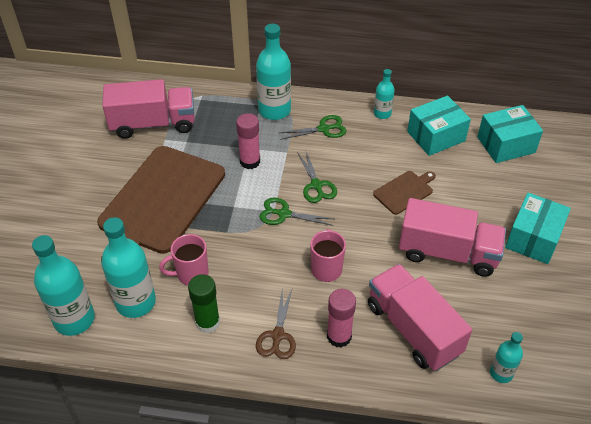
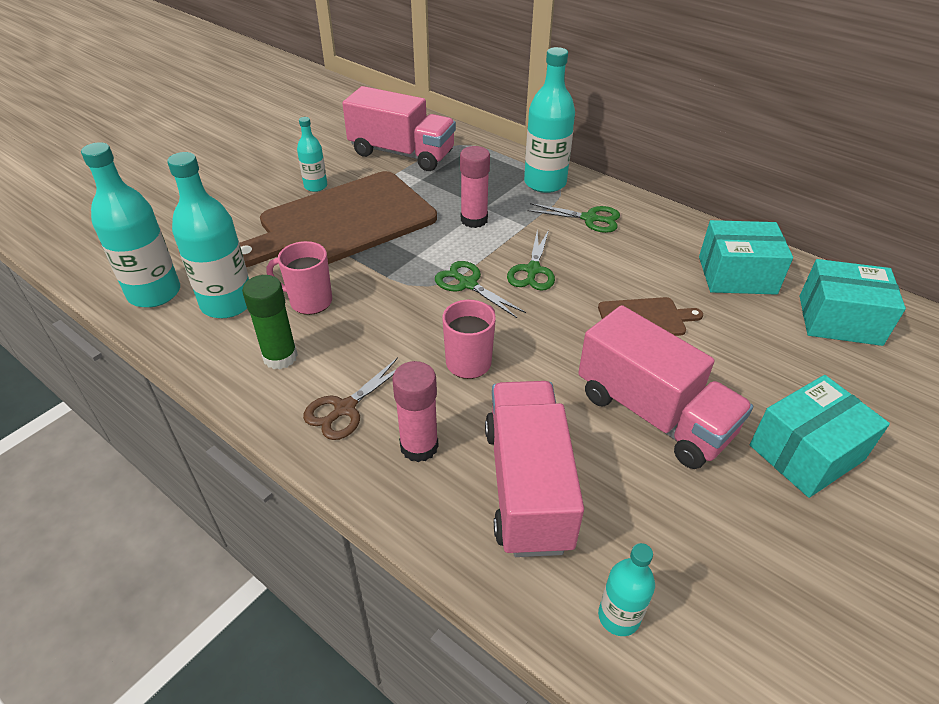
camera: 30 degrees right, 5 degrees down
turquoise bottle [374,69,395,119] -> turquoise bottle moved to [297,117,327,192]

